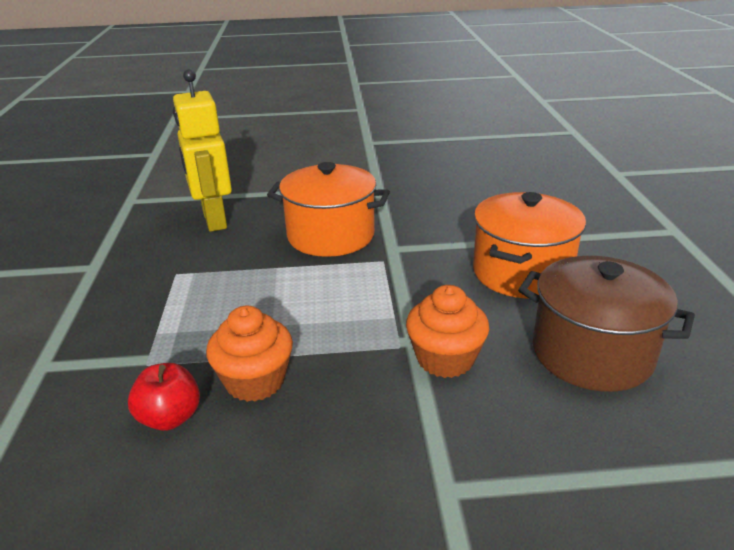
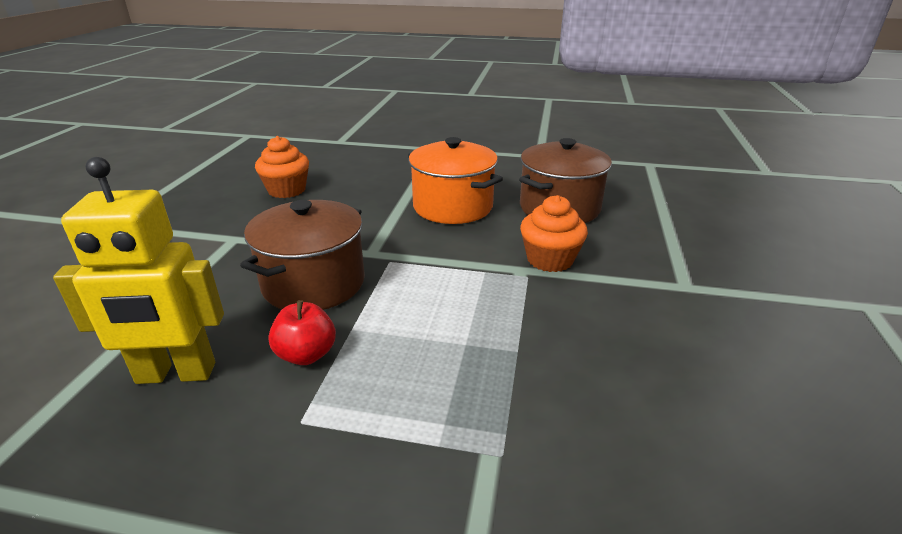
camera: 75 degrees left, 0 degrees up
red apple [128,363,200,431] -> red apple moved to [268,300,336,365]
orange cupcake [206,306,293,402] -> orange cupcake moved to [255,136,309,198]
orange pot [267,162,390,257] -> brown pot [240,200,365,310]

